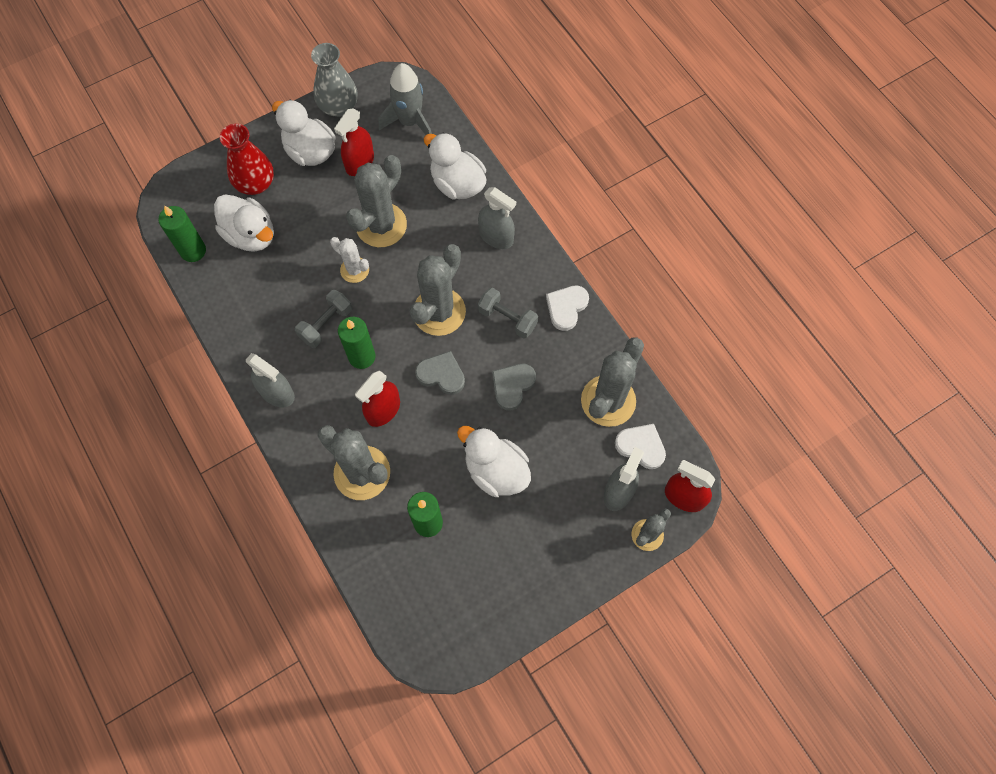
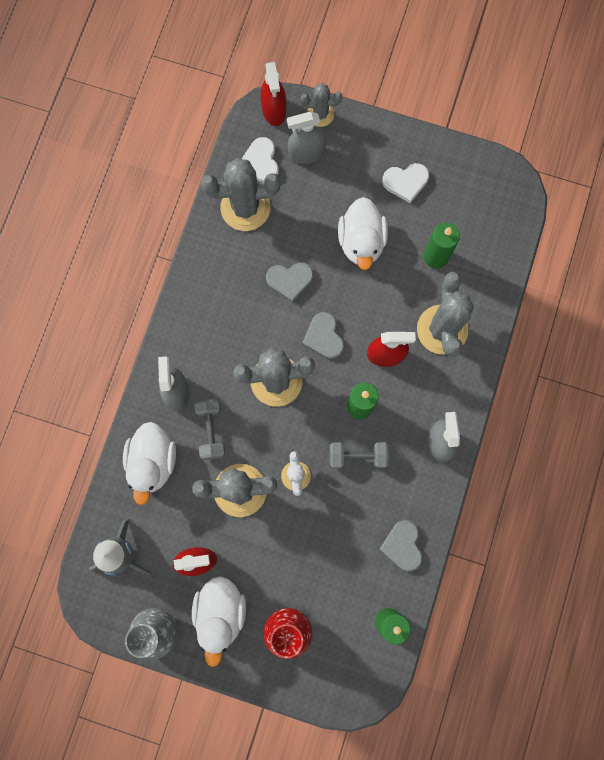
camera: 130 degrees left, 10 degrees up
white duck [214,194,274,252] -> none
grey dumbbell [478,288,538,339] -> grey dumbbell moved to [194,399,225,460]
white heart [546,286,589,331] -> white heart moved to [382,163,429,203]
none -> grey heart [379,520,423,571]

